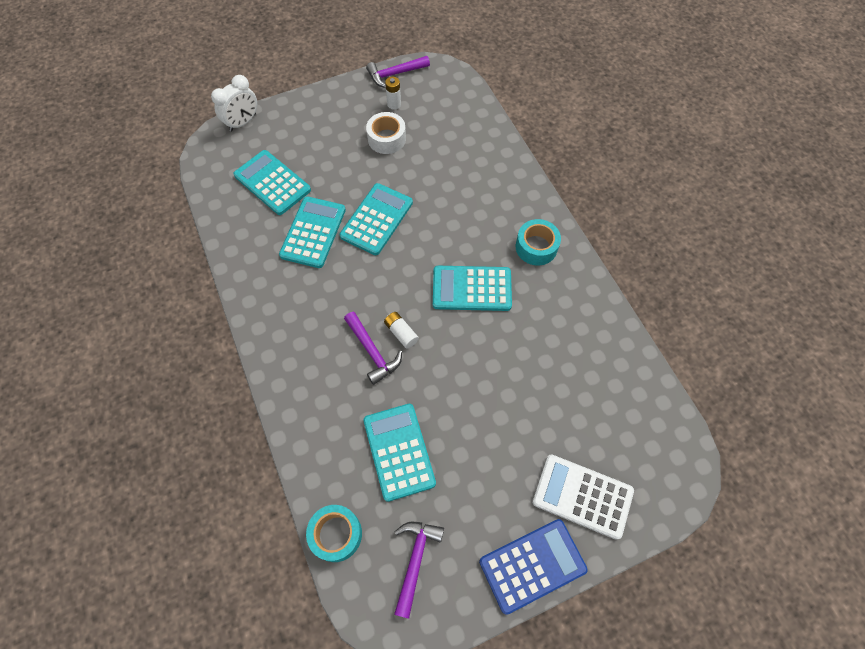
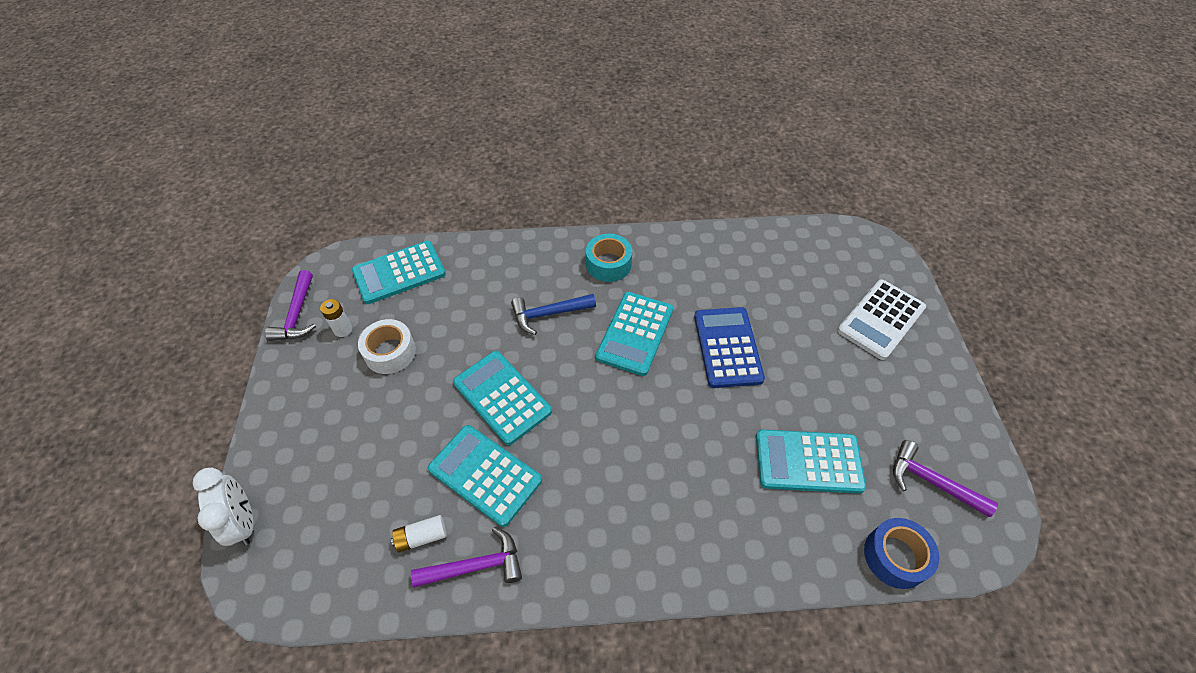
camera: 70 degrees left, 10 degrees down
turquoise calculator [233,150,311,215] -> turquoise calculator moved to [352,241,446,304]
turquoise tape [306,505,362,562] -> blue tape [864,518,939,589]
purple hammer [344,312,402,385] -> purple hammer moved to [411,527,522,588]
white battery [384,312,419,349] -> white battery moved to [391,515,447,552]
blue calculator [479,519,588,615] -> blue calculator moved to [694,307,765,388]
none -> blue hammer [511,294,596,335]

